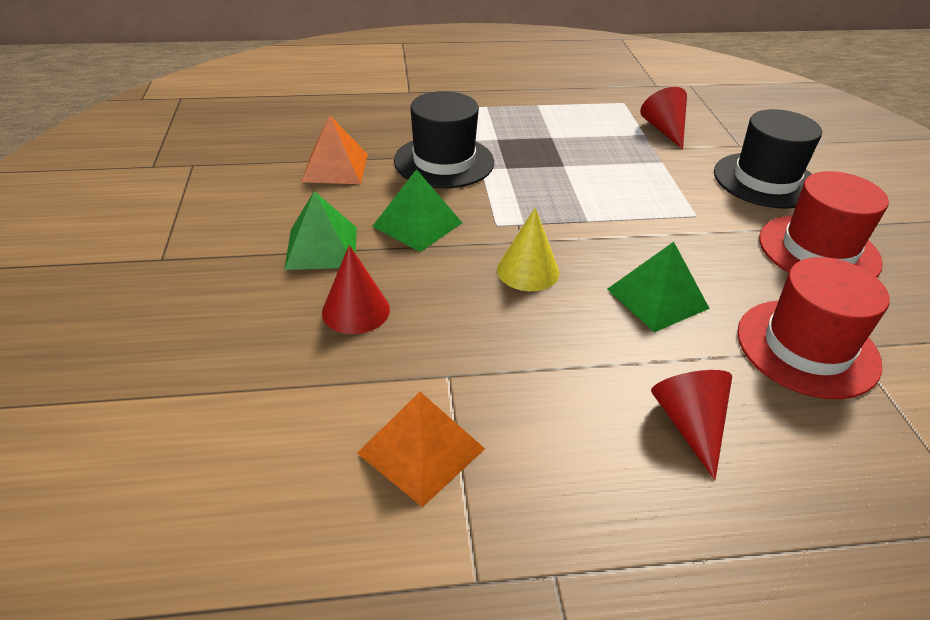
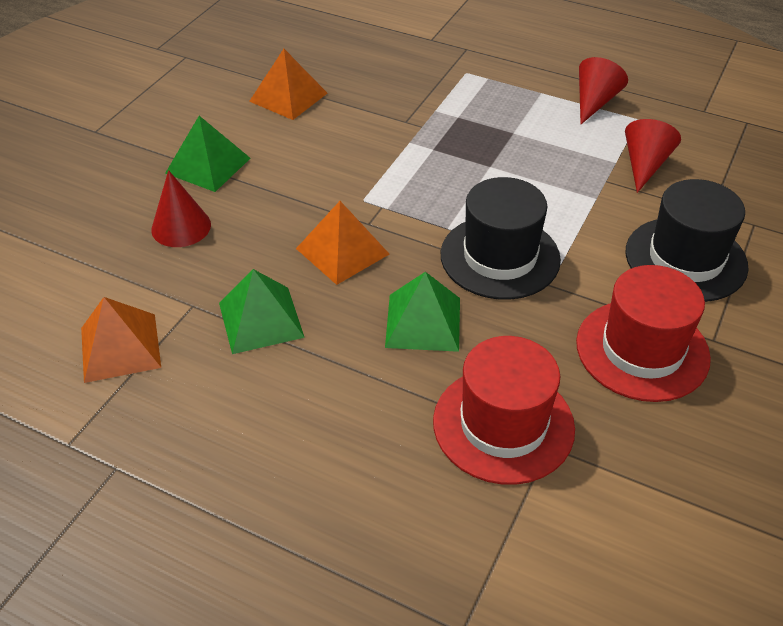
camera: 35 degrees right, 5 degrees up
green pyramid [372,169,462,252] -> green pyramid moved to [219,269,305,354]
black hat [394,91,494,188] -> black hat moved to [441,177,561,300]
yellow cone [497,207,559,291] -> orange pyramid [296,201,389,285]
red cone [651,370,732,480] -> red cone moved to [579,57,628,124]

